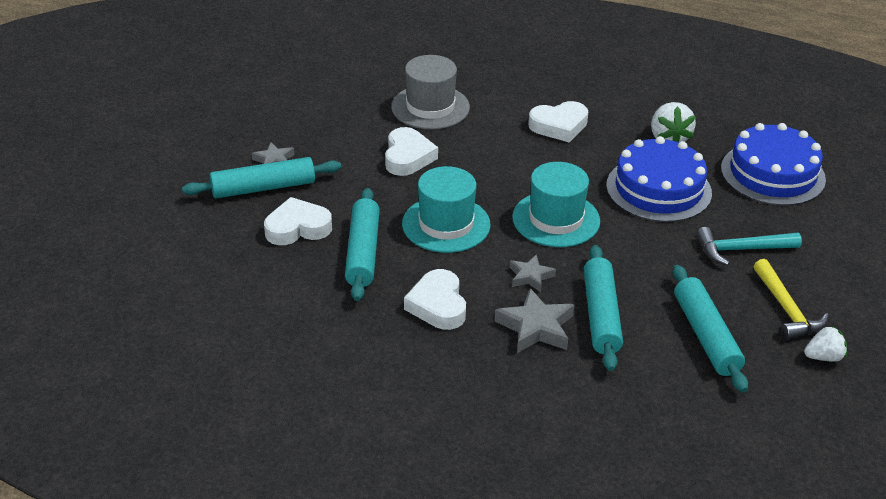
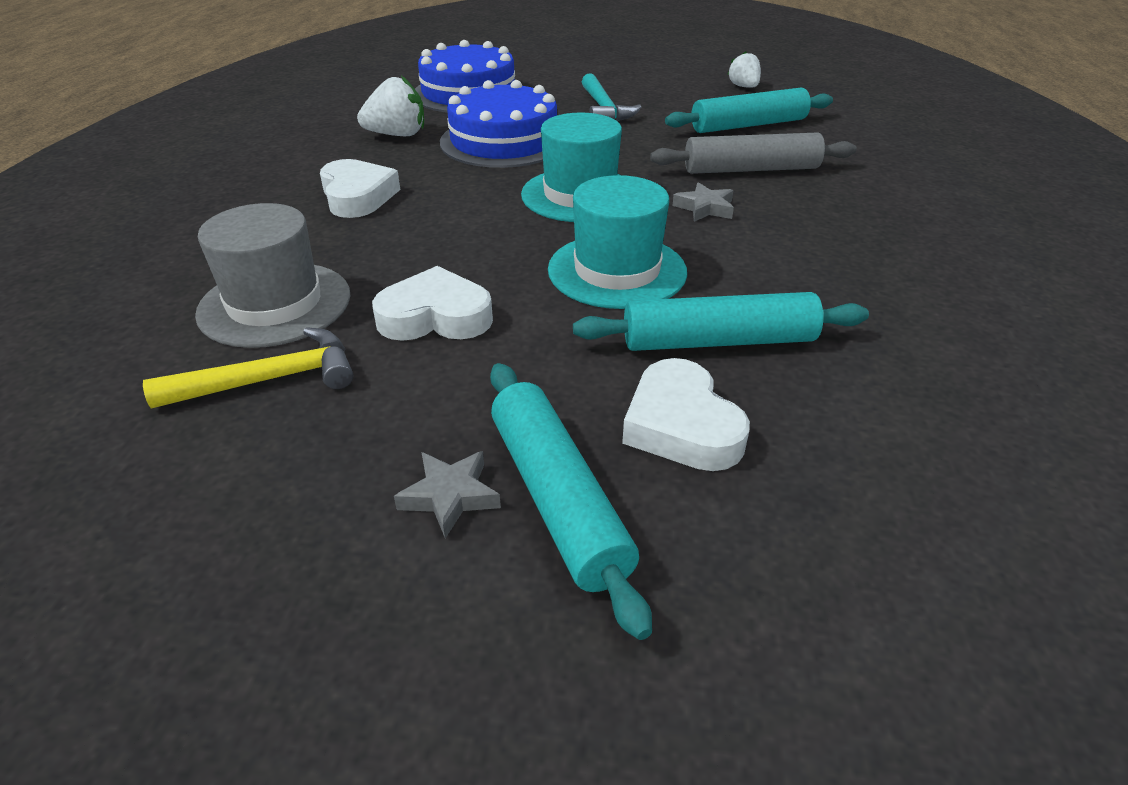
camera: 95 degrees left, 0 degrees up
white heart [404,269,466,330] -> none
grey star [494,288,574,353] -> none
turquoise rolling pin [584,245,623,371] -> grey rolling pin [650,132,857,174]
yellow hammer [754,259,829,340] -> yellow hammer moved to [143,327,353,408]

